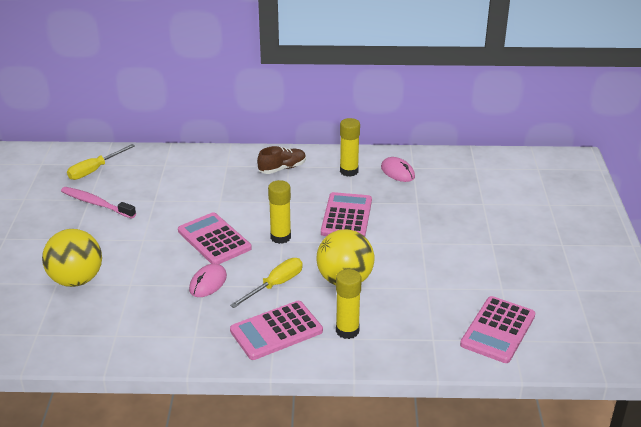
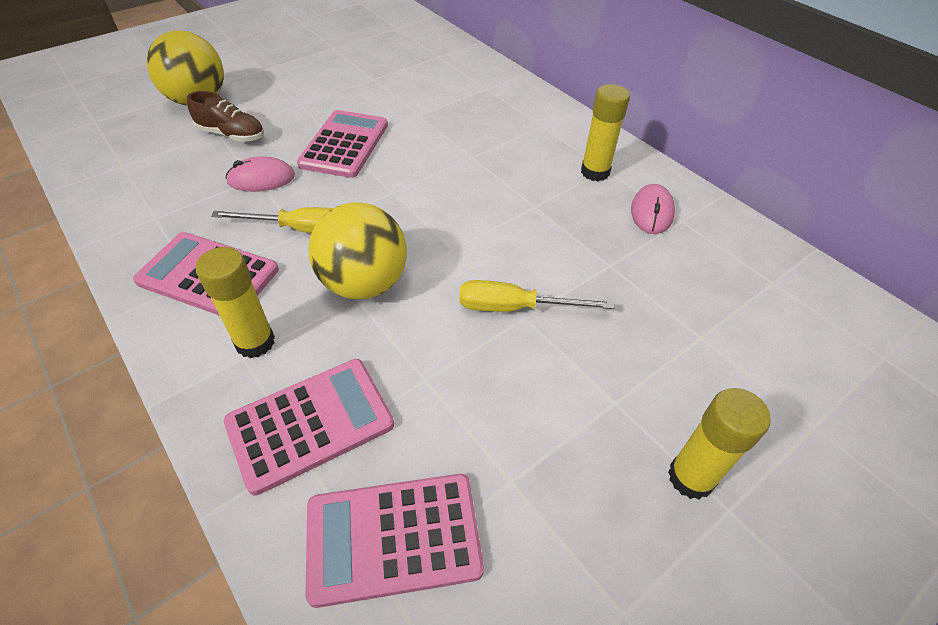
camera: 50 degrees right, 15 degrees up
pink toothbrush [61,187,136,219] -> none
yellow screwdriver [67,144,135,180] -> yellow screwdriver moved to [459,280,614,312]
brown shoe [257,146,306,174] -> brown shoe moved to [187,91,264,142]
yellow glue stick [268,180,291,244] -> yellow glue stick moved to [668,388,771,500]
pink calculator [321,192,372,237] -> pink calculator moved to [223,359,394,496]

